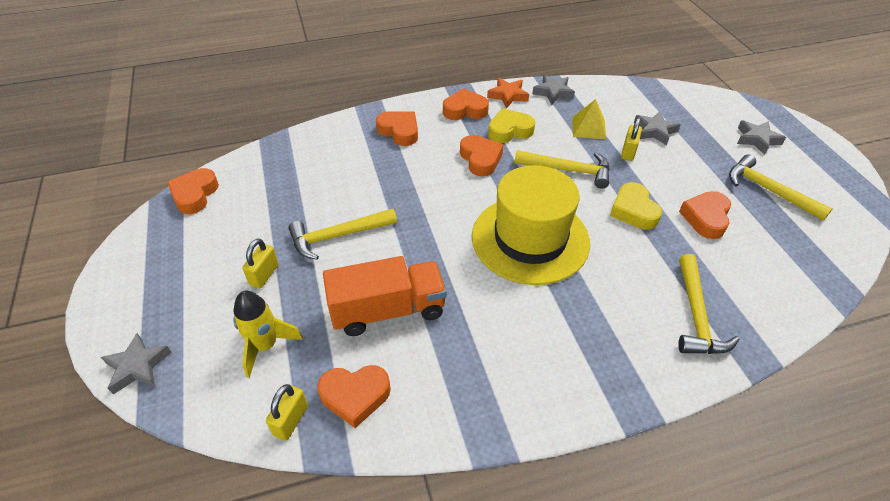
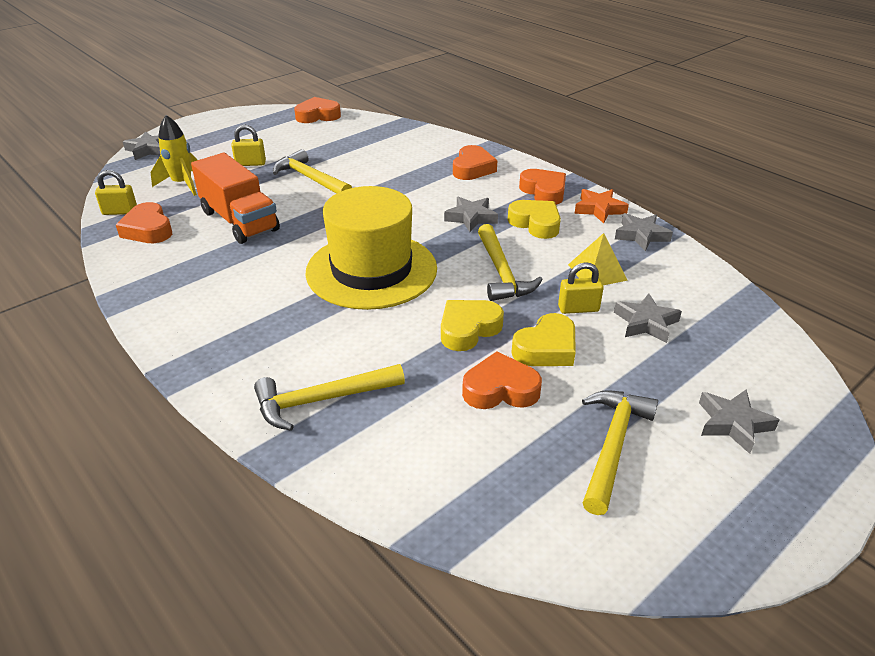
camera: 65 degrees right, 10 degrees down
orange heart [460,135,504,176] -> grey star [444,196,498,232]
none -> yellow heart [511,313,576,366]

